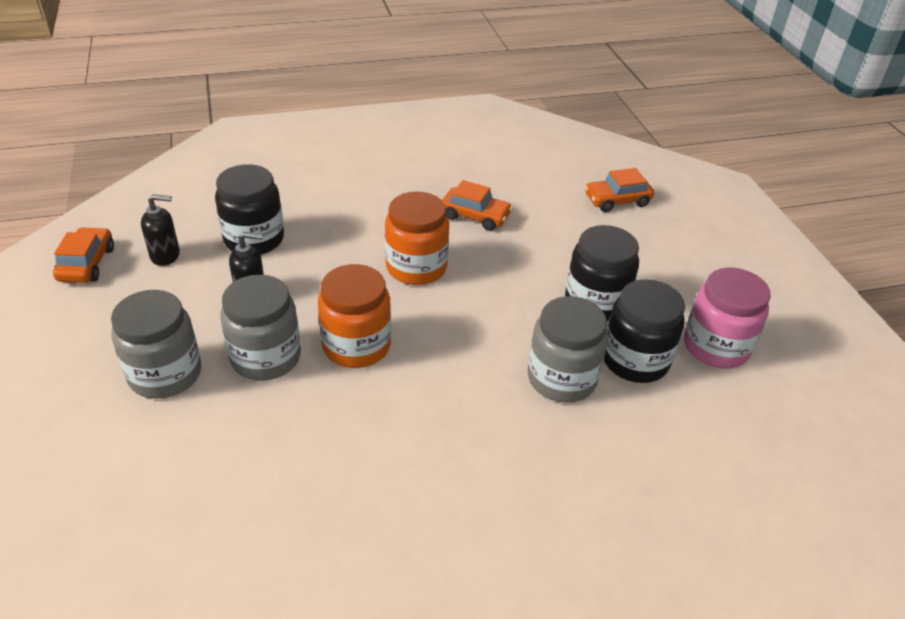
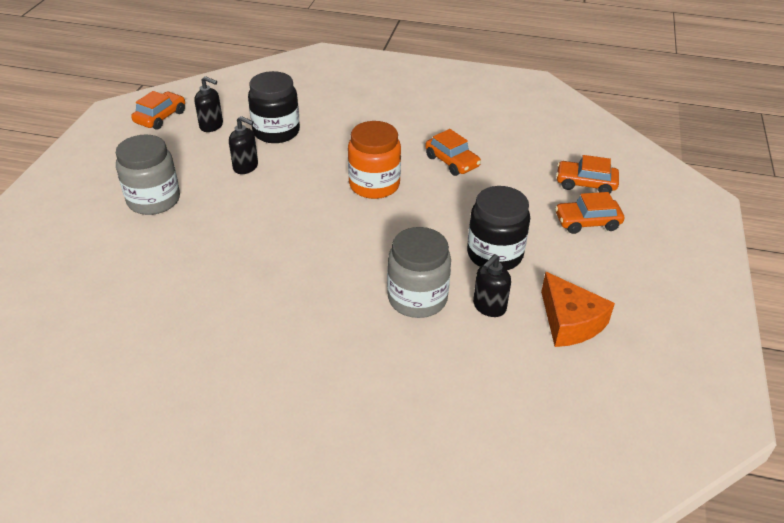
camera: 30 degrees right, 0 degrees up
grey jar [221,275,301,381] -> none
orange jar [318,264,391,368] -> none
black jar [604,279,685,383] -> black soap dispenser [473,254,511,317]
pink jar [684,268,771,369] -> orange cheese [541,272,615,347]
none -> orange car [555,192,624,234]

